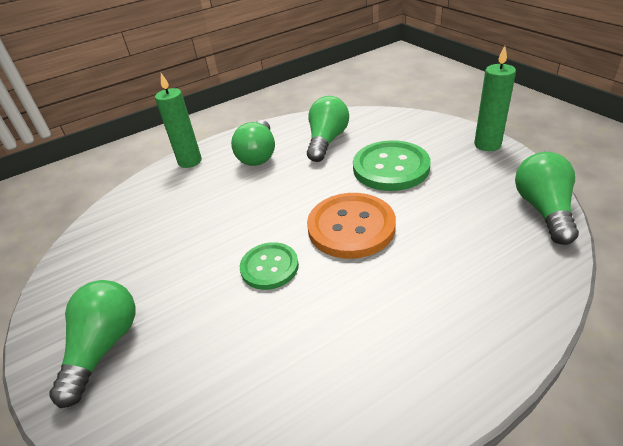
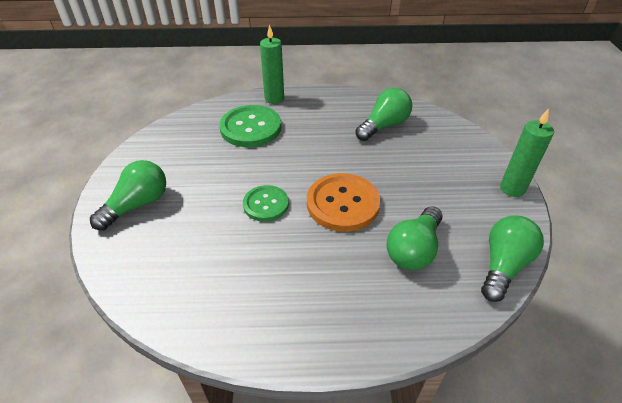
camera: 25 degrees right, 5 degrees up
green light bulb [231,120,275,166] -> green light bulb moved to [386,206,442,270]
green button [353,140,431,191] -> green button moved to [219,105,281,147]

